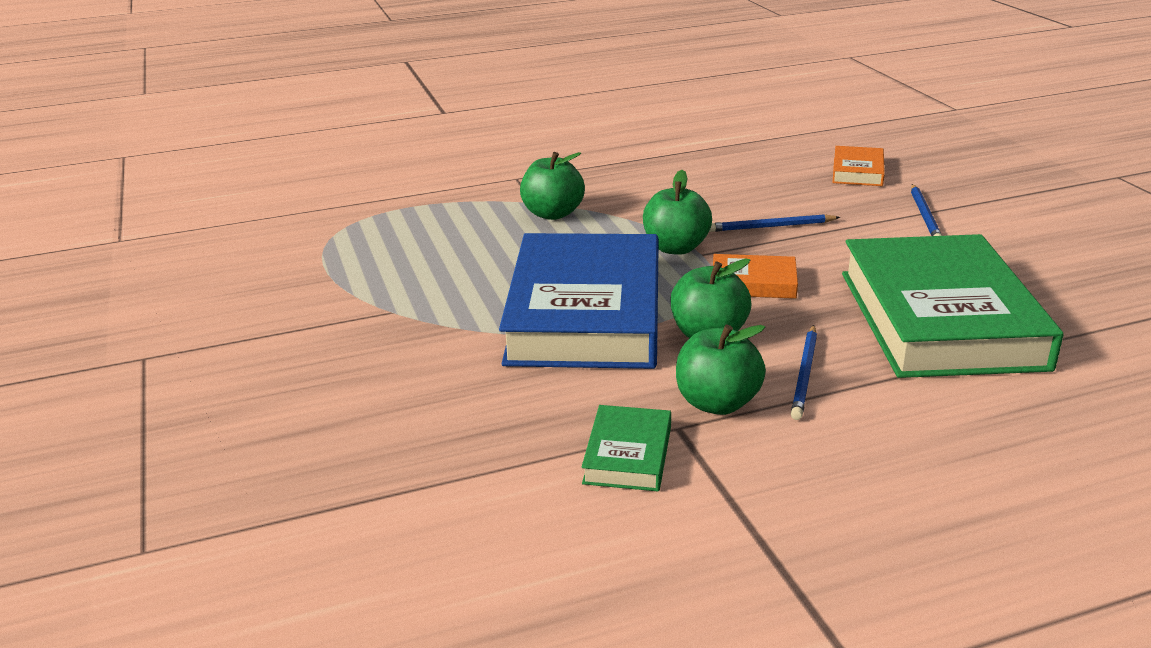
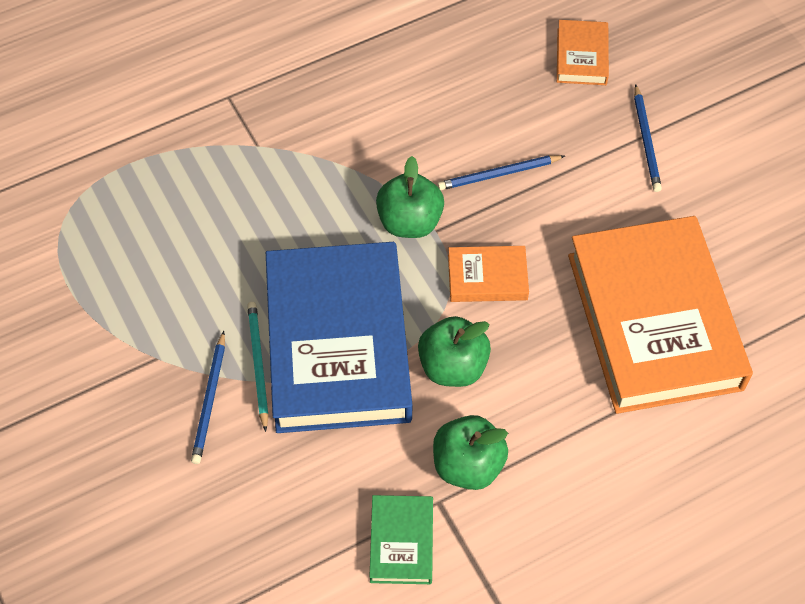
camera: 10 degrees left, 30 degrees up
green apple [520,152,585,220] -> none
blue pencil [791,325,817,420] -> blue pencil moved to [191,331,225,464]
green book [842,234,1063,378] -> orange book [568,216,753,414]
none -> turquoise pencil [247,302,269,432]

